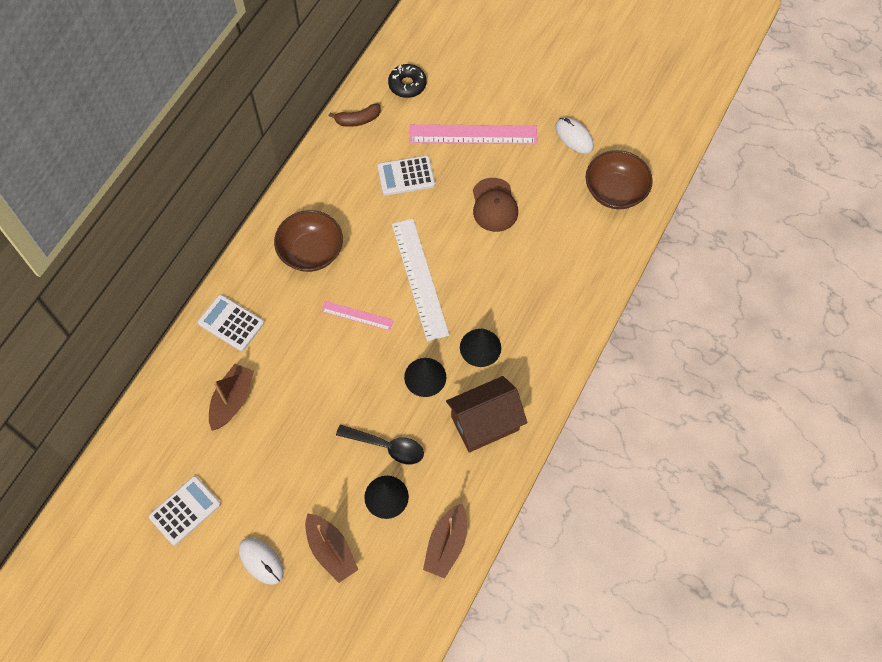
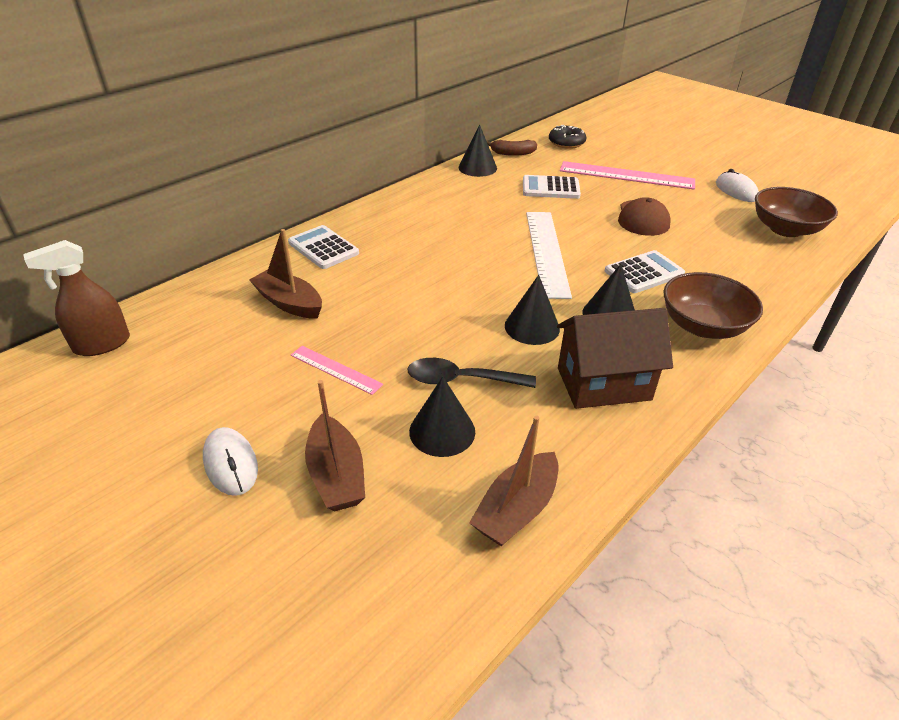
camera: 15 degrees right, 25 degrees down
white calculator [149,476,221,545] -> white calculator moved to [605,250,685,293]
brown boat [209,364,254,430] -> brown boat turned 90 degrees counterclockwise [249,229,322,319]
brown bowl [274,210,343,272] -> brown bowl moved to [664,272,763,339]
pink ruler [321,301,394,331] -> pink ruler moved to [291,346,383,395]
black spoon [336,424,424,464] -> black spoon turned 150 degrees clockwise [407,358,536,388]
none -> brown spray bottle [23,240,130,356]
none -> black cone [459,125,497,177]

